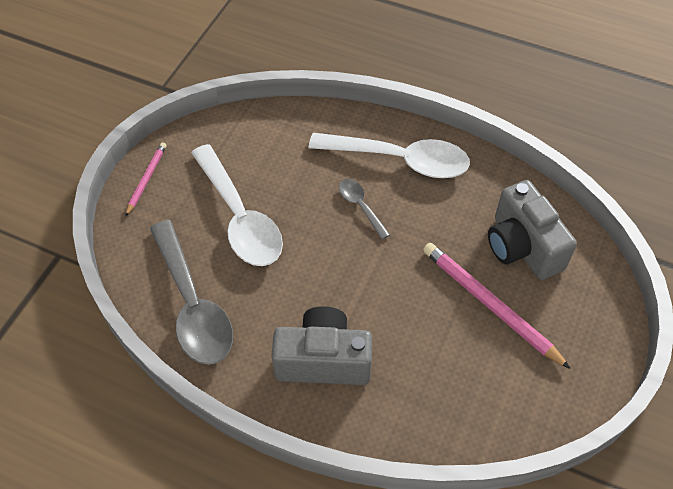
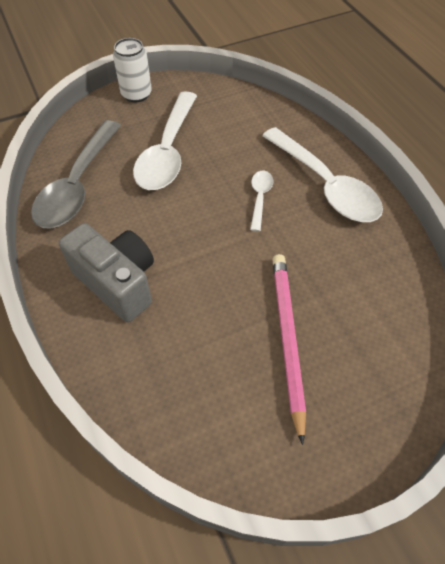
camera: 40 degrees right, 0 degrees up
pink pencil [125,142,167,217] -> white can [113,38,152,102]
grey spoon [339,179,390,240] -> white spoon [250,171,273,232]
grey camera [488,180,577,280] -> none

